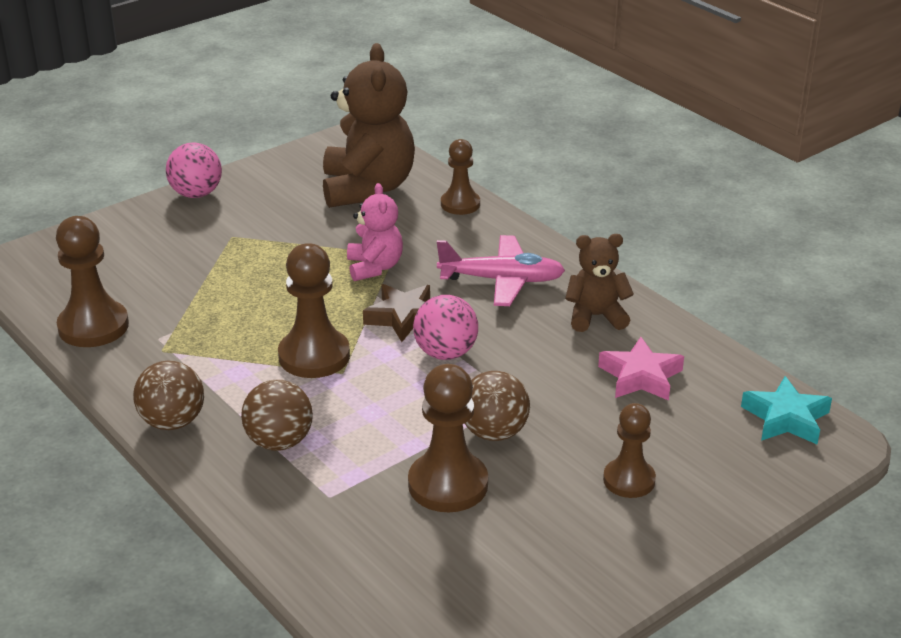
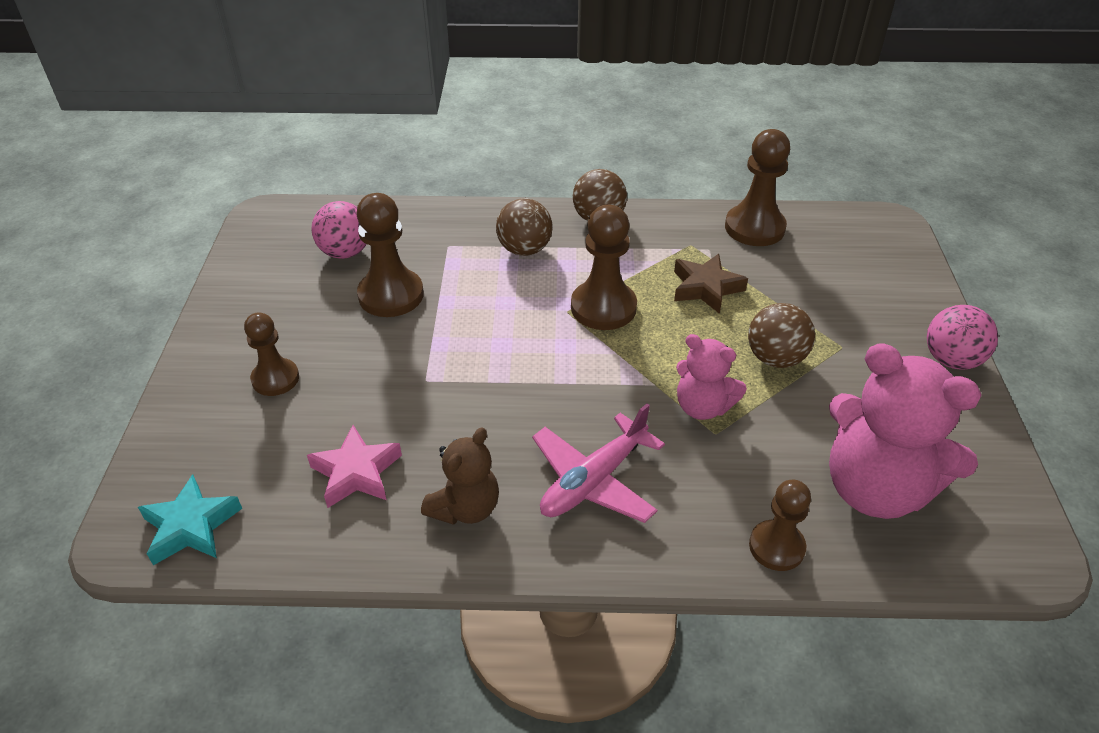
camera: 130 degrees right, 10 degrees up
brown teddy bear [323,43,415,208] -> pink teddy bear [829,343,981,519]
brown star [363,284,430,342] -> brown star moved to [674,254,748,314]
pink ball [413,295,478,360] -> pink ball moved to [312,201,366,259]
brown ball [465,371,530,441] -> brown ball moved to [748,303,815,368]

